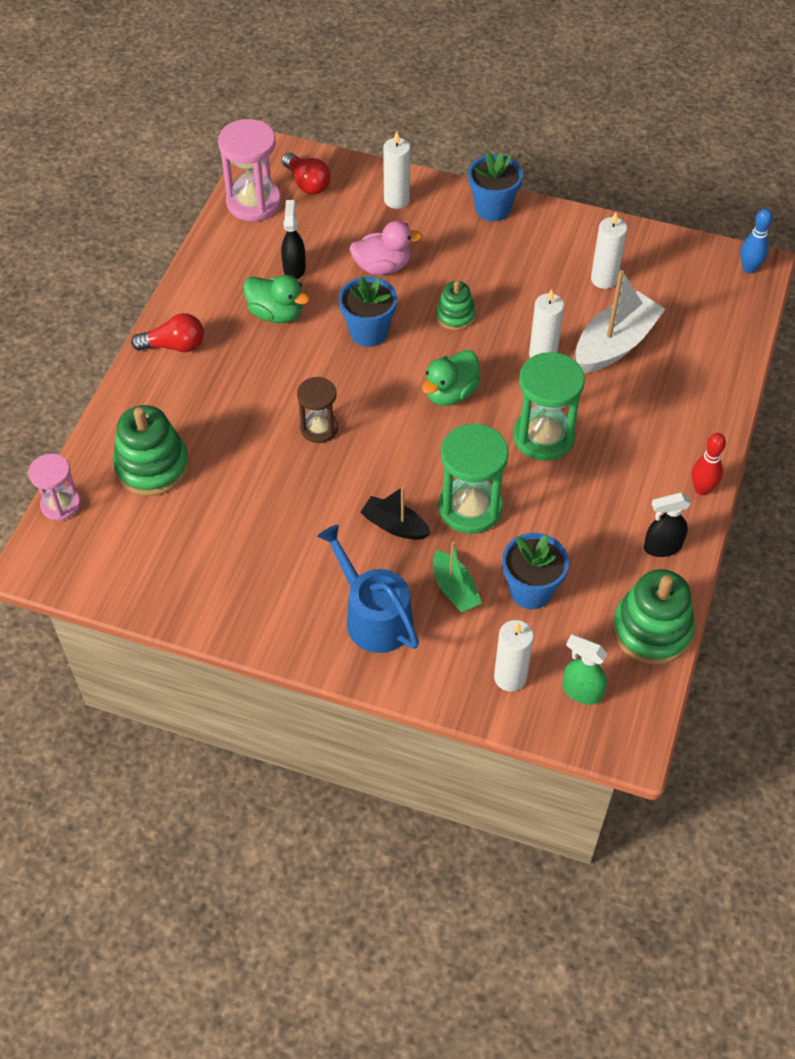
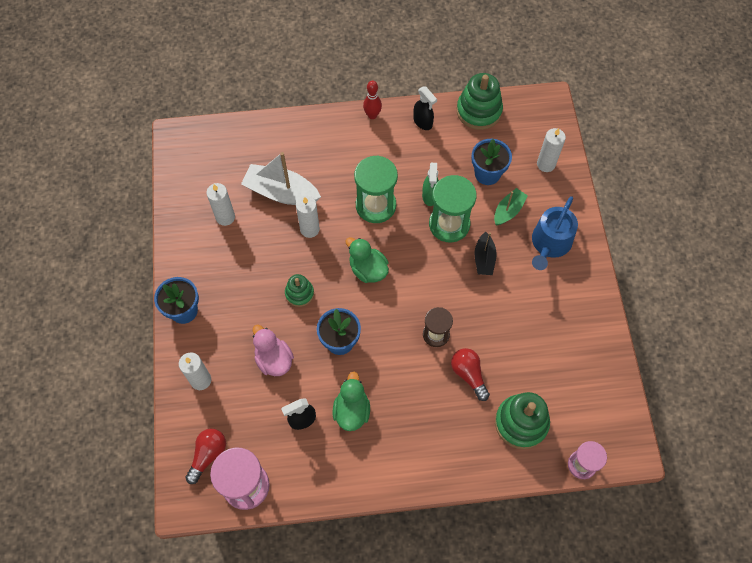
camera: 115 degrees left, 10 degrees up
red light bulb [131,313,204,352] -> red light bulb moved to [451,348,490,401]
green duck [422,350,481,406] -> green duck turned 150 degrees counterclockwise [346,237,389,283]
green spray bottle [562,634,608,705] -> green spray bottle moved to [422,163,439,206]
blue bowling pin [740,209,773,273] -> none

